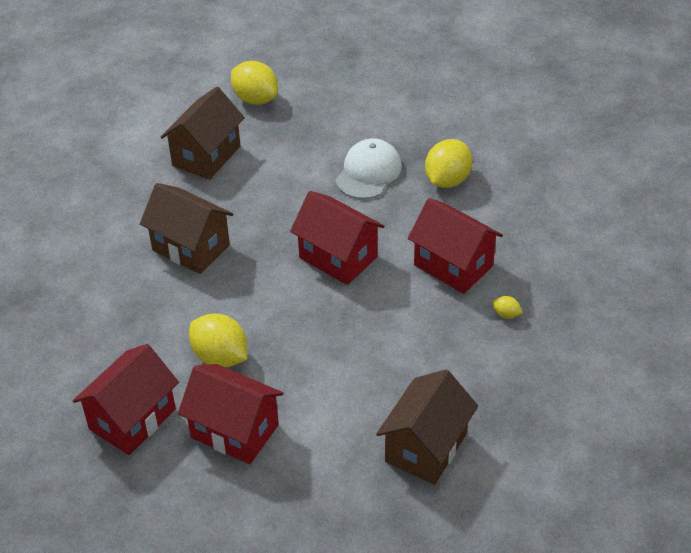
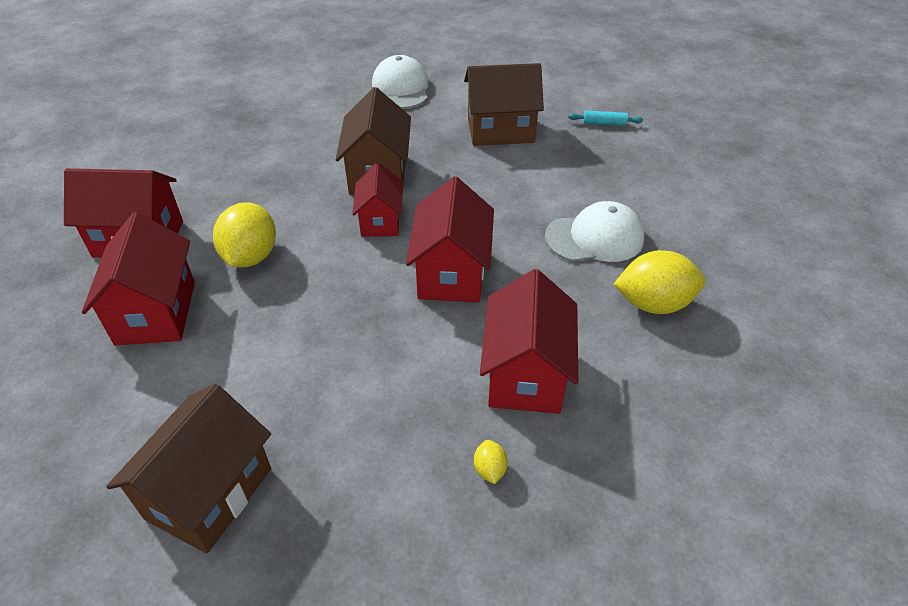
camera: 55 degrees right, 0 degrees up
yellow lemon [231,61,278,105] -> turquoise rolling pin [568,111,643,126]
brown house [376,370,478,485] -> brown house turned 60 degrees counterclockwise [106,384,271,554]
none -> red house [352,162,403,237]
none -> white cap [372,55,428,109]

